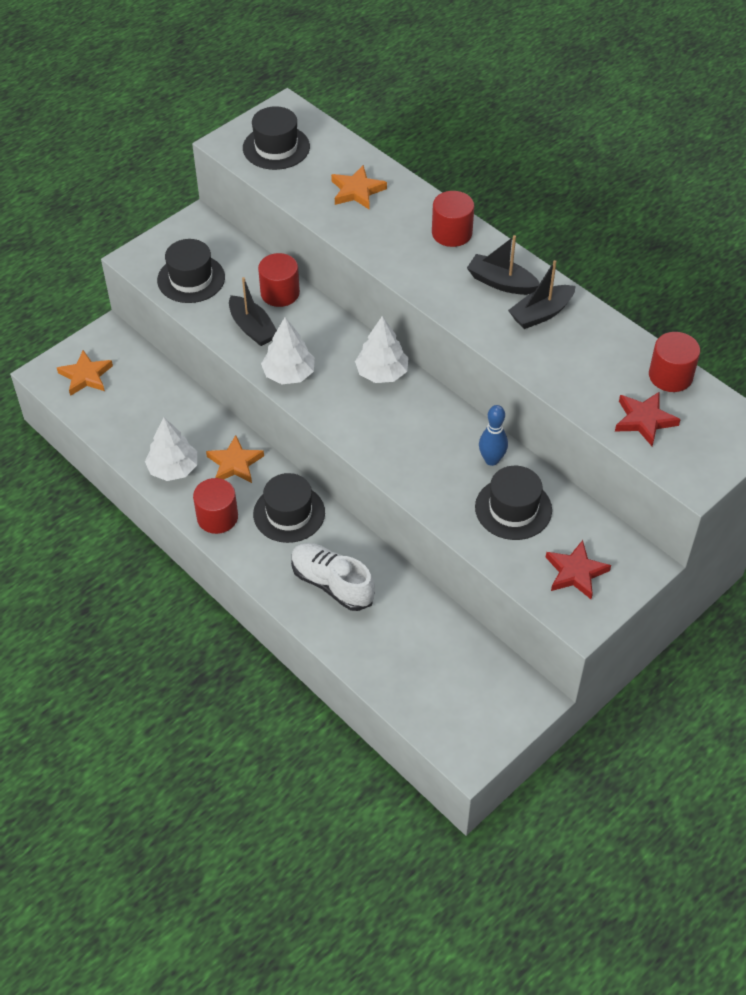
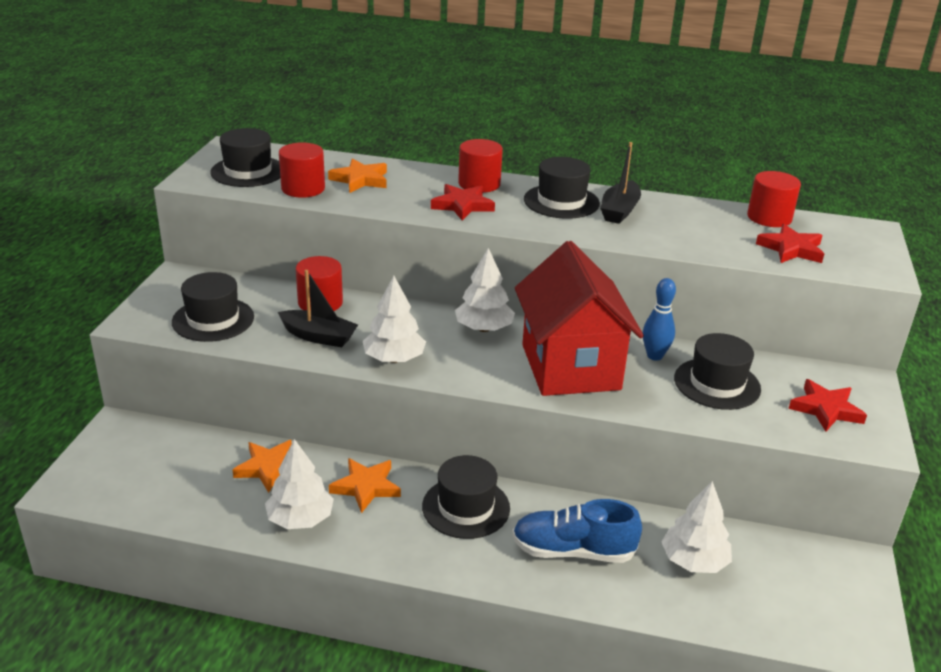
camera: 35 degrees left, 20 degrees down
orange star [57,350,113,396] -> orange star moved to [233,440,292,493]
red cylinder [193,478,238,534] -> red cylinder moved to [279,142,325,198]
white shoe [291,543,375,611] -> blue shoe [512,499,642,563]
black boat [467,235,540,295] -> black hat [524,157,600,219]
none -> red star [431,184,495,220]
none -> red house [515,241,644,396]
none -> white tree [661,481,732,573]

